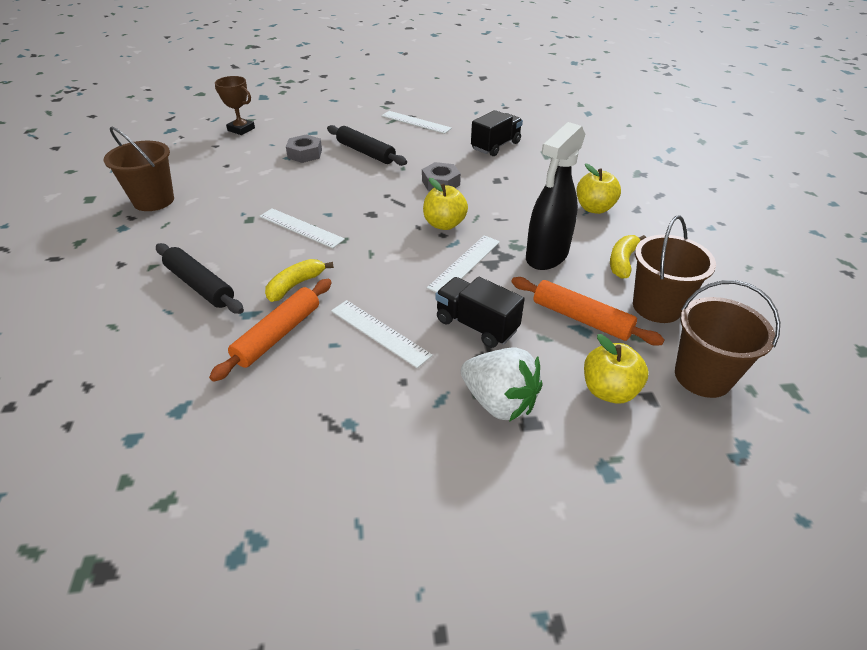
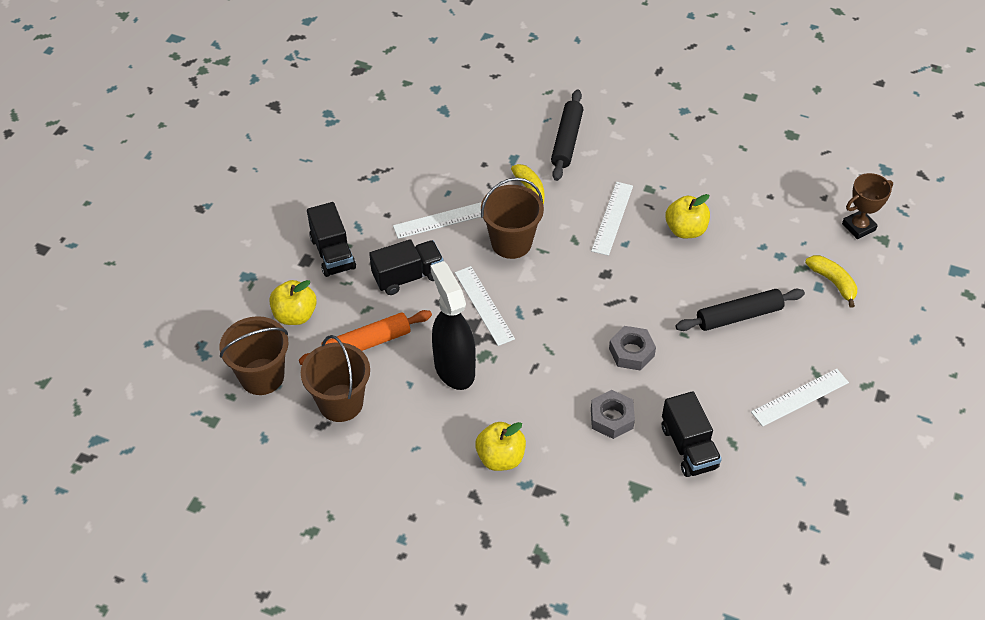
camera: 120 degrees right, 10 degrees up
brown bucket [104,127,174,211] -> brown bucket moved to [481,178,544,259]
black rolling pin [156,243,244,314] -> black rolling pin turned 60 degrees counterclockwise [551,89,583,181]
orange rolling pin [209,279,332,382] -> none
white ruler [259,208,345,248] -> white ruler turned 45 degrees counterclockwise [591,182,633,256]
grey nut [286,134,322,163] -> grey nut moved to [591,390,635,439]
yellow apple [423,178,468,230] -> yellow apple moved to [665,194,710,238]
white strawberry [461,348,542,422] -> black truck [307,202,356,277]
yellow banana [610,235,646,279] -> yellow banana moved to [805,255,857,308]

